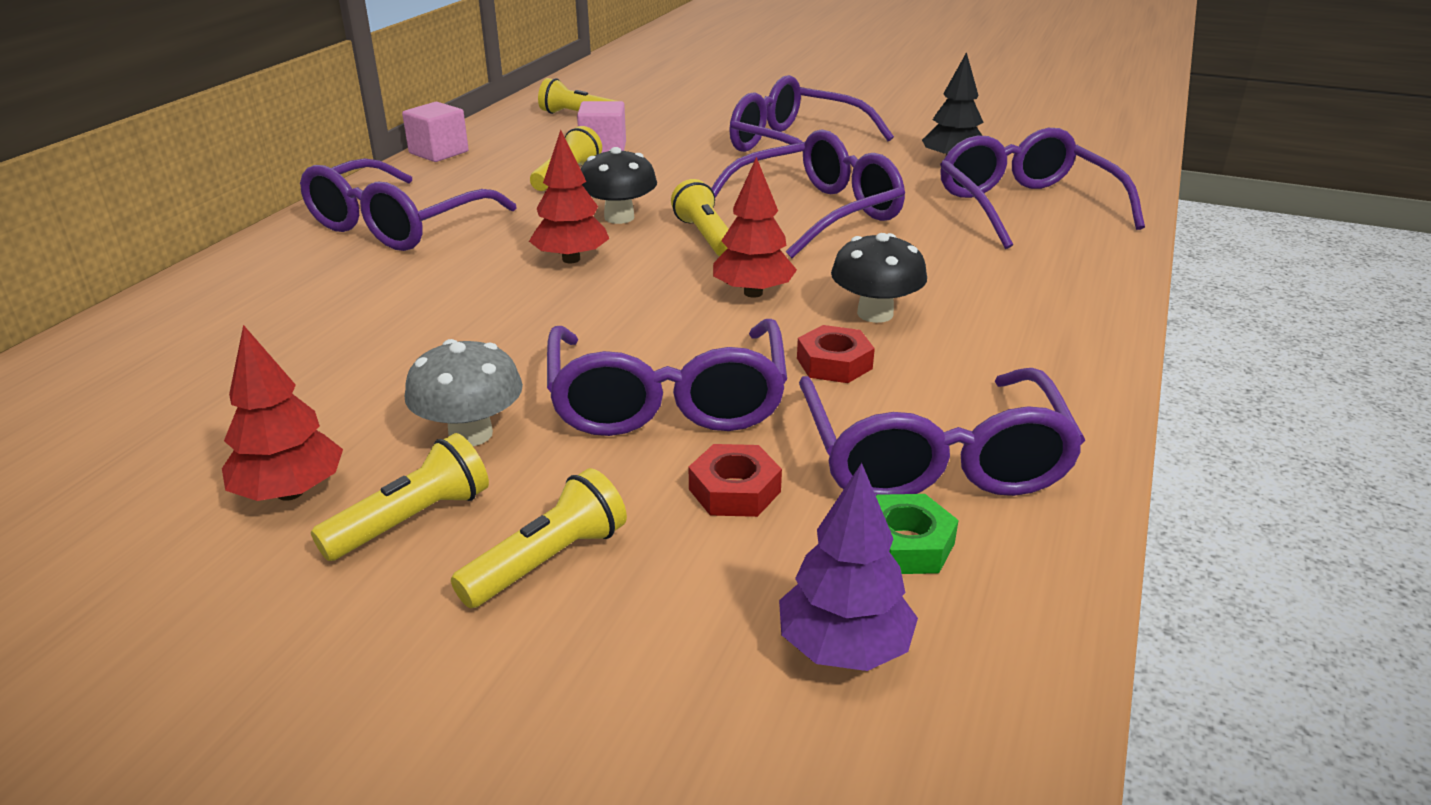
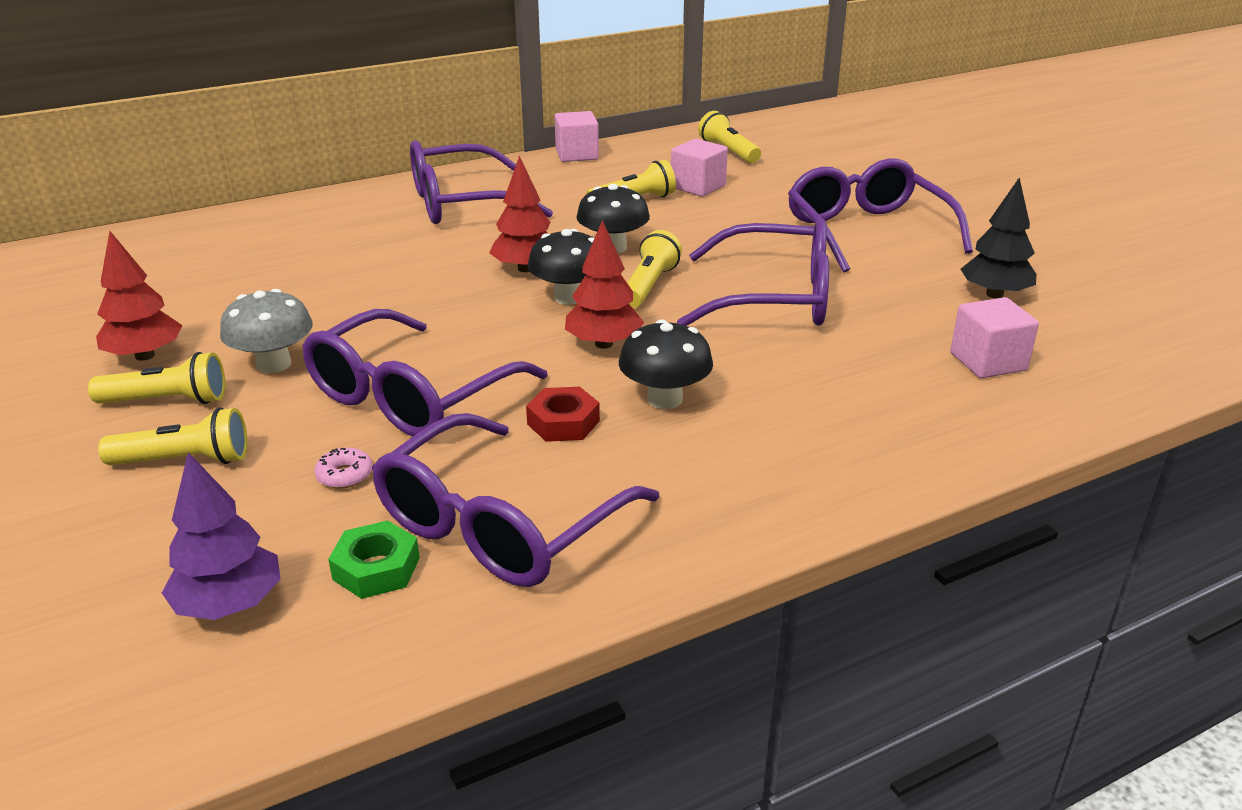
camera: 40 degrees right, 0 degrees up
red nut [689,444,782,517] -> pink donut [315,448,373,489]
purple glasses [940,128,1145,249] -> pink cube [950,297,1039,378]
none -> black mushroom [527,229,594,305]

